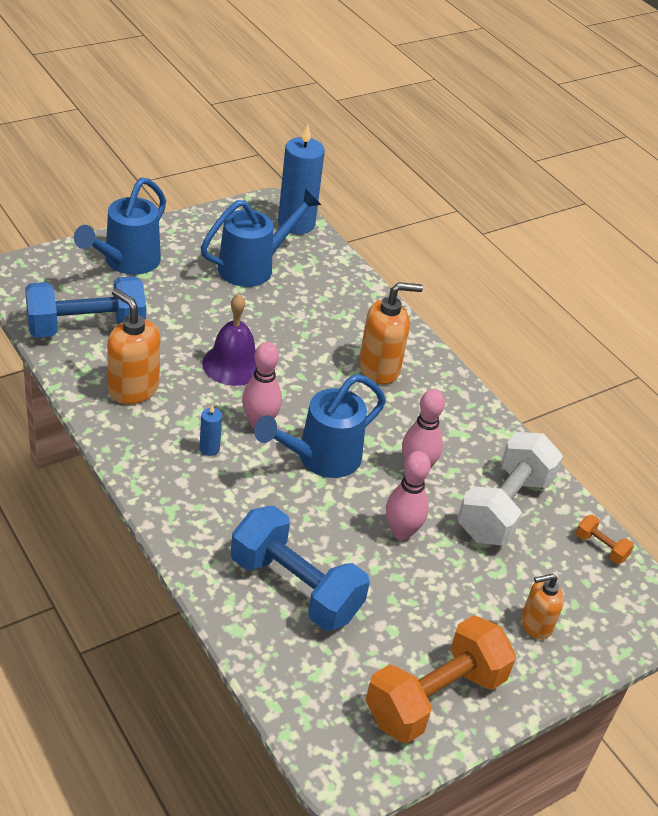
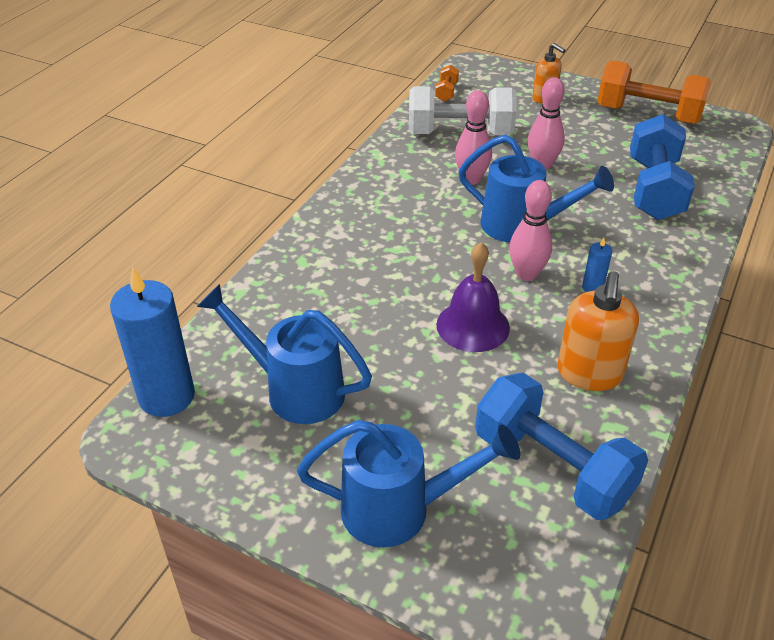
camera: 115 degrees left, 0 degrees up
orange soap dispenser [359,282,423,384] -> none

